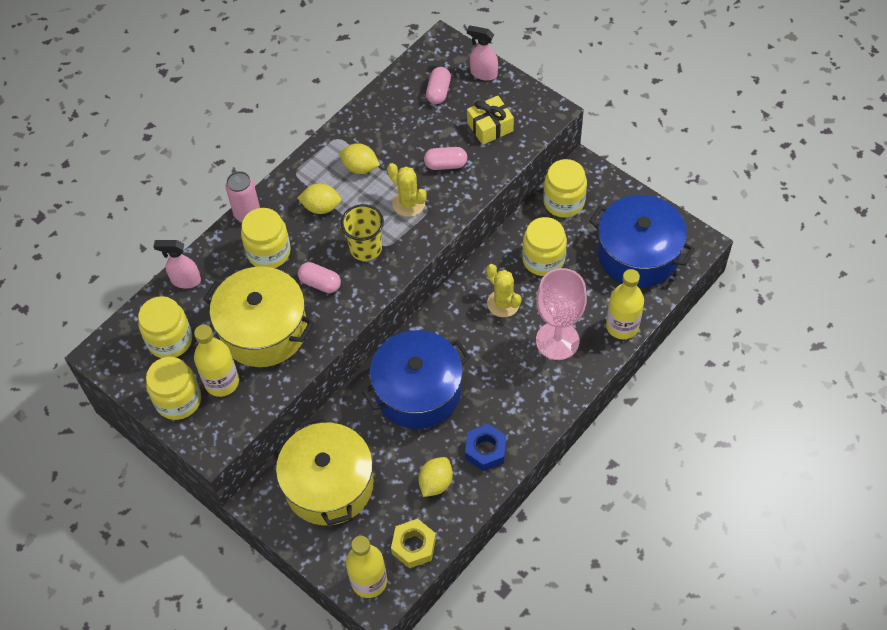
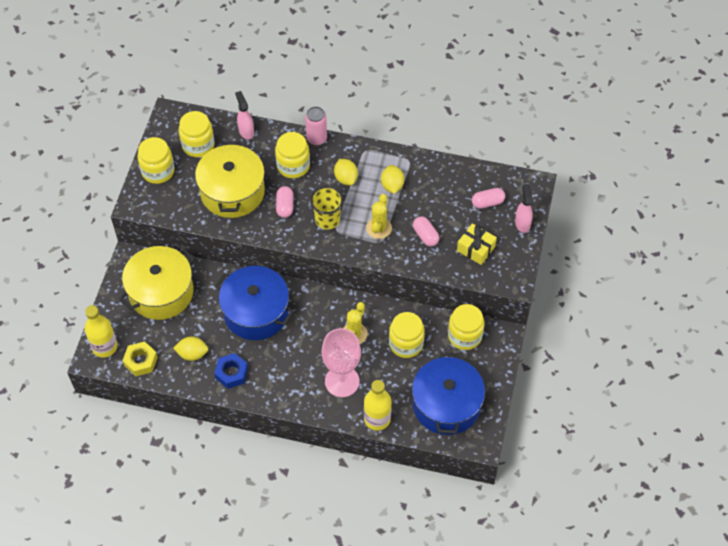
camera: 60 degrees right, 0 degrees up
yellow bottle [194,324,239,397] -> none

